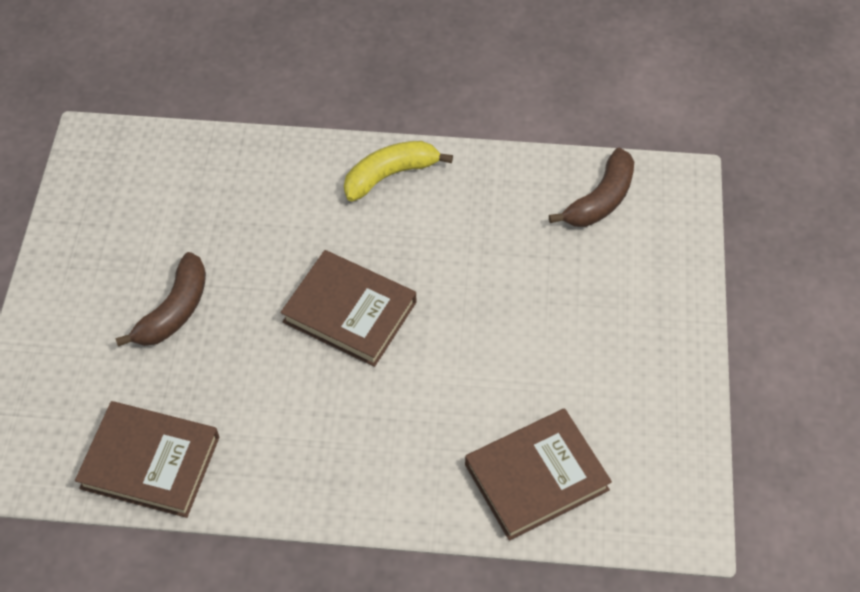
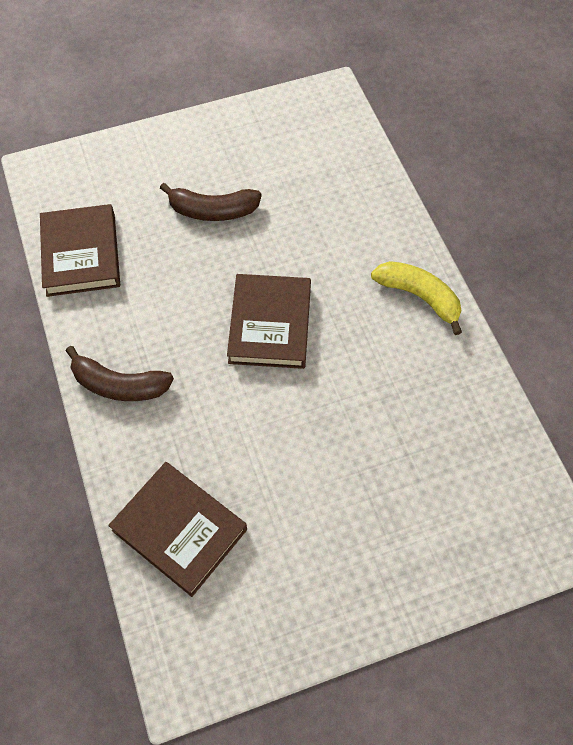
camera: 65 degrees right, 5 degrees up
brown banana [549,148,634,227] -> brown banana moved to [66,346,174,401]

